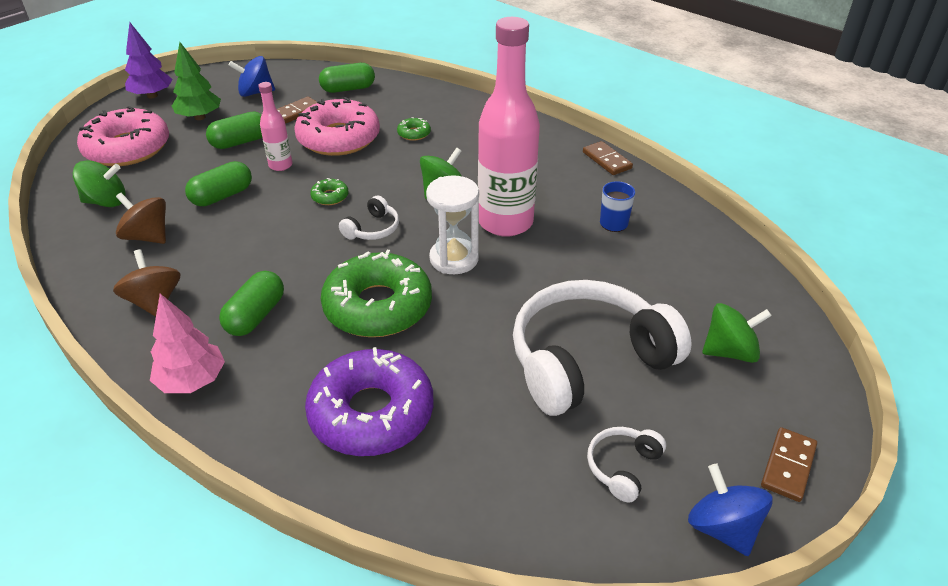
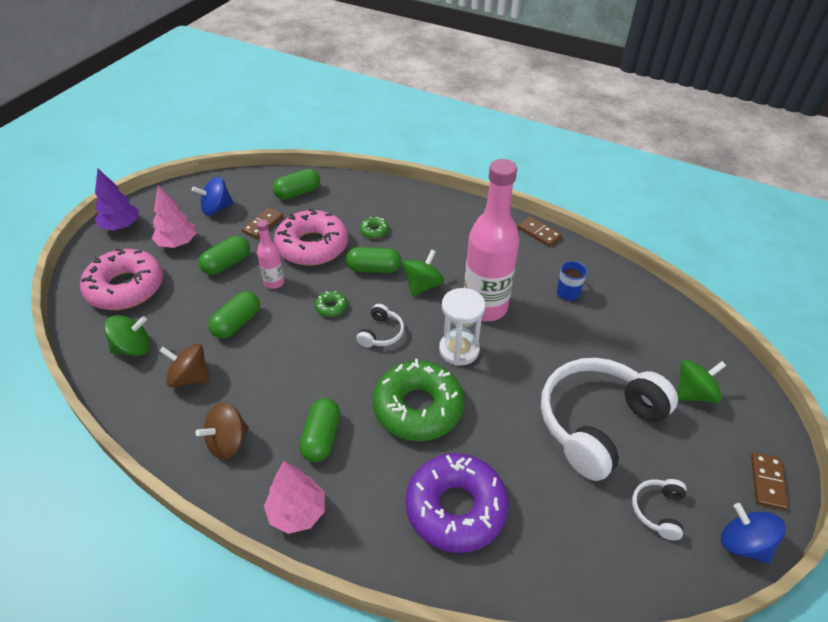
camera: 15 degrees left, 5 degrees up
brown spinning top [113,249,181,317] -> brown spinning top turned 90 degrees counterclockwise [196,402,249,459]
green tree [172,42,221,120] -> pink tree [152,185,196,248]
none -> green capsule [346,247,402,273]

